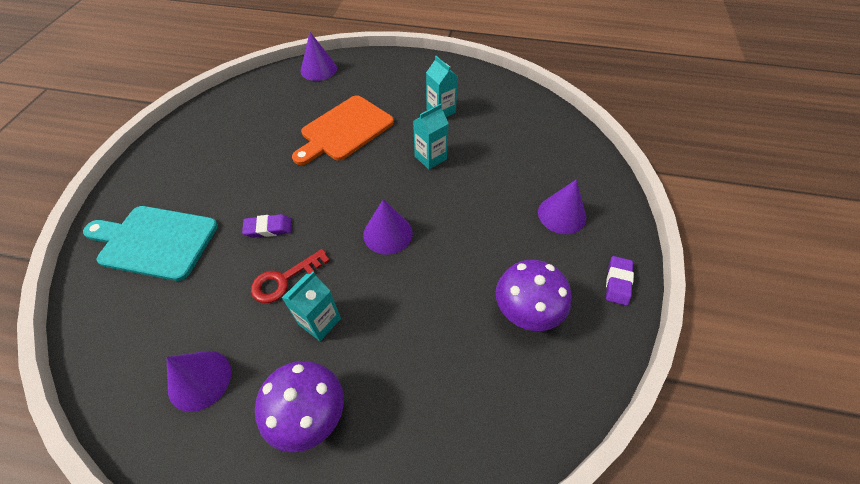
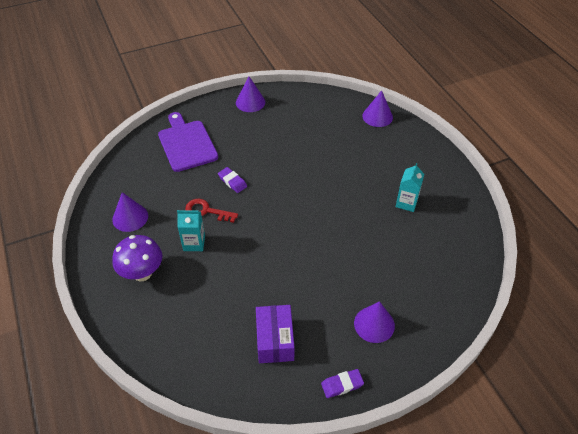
camera: 55 degrees right, 5 degrees down
turquoise cutting board [83,206,218,281] -> purple cutting board [158,112,218,172]
orange cutting board [292,95,394,165] -> none
purple cone [363,199,413,255] -> purple cone moved to [236,77,265,112]
turquoise carton [413,104,449,169] -> none
purple mushroom [496,260,571,331] -> purple box [256,305,295,363]

